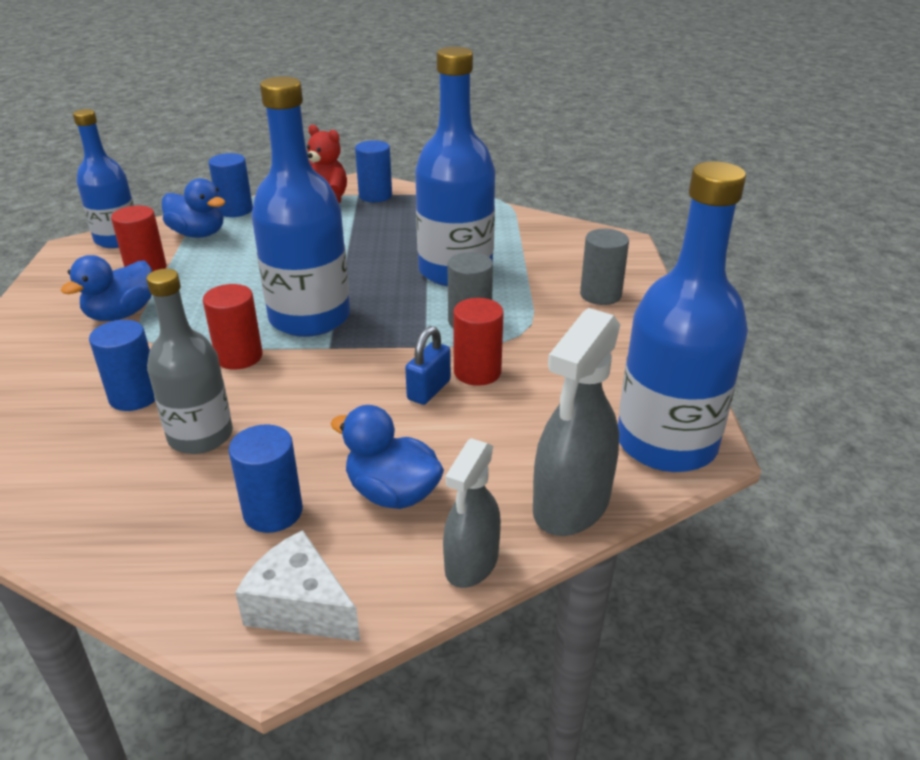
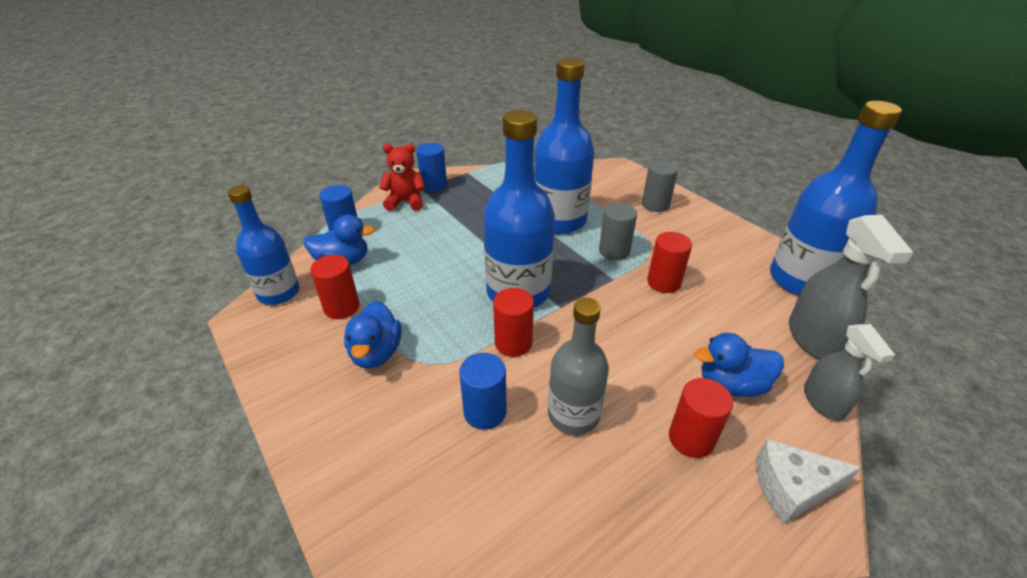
camera: 35 degrees left, 5 degrees up
blue cylinder [229,425,303,533] -> red cylinder [669,378,733,458]
blue padlock [405,326,451,405] -> none

